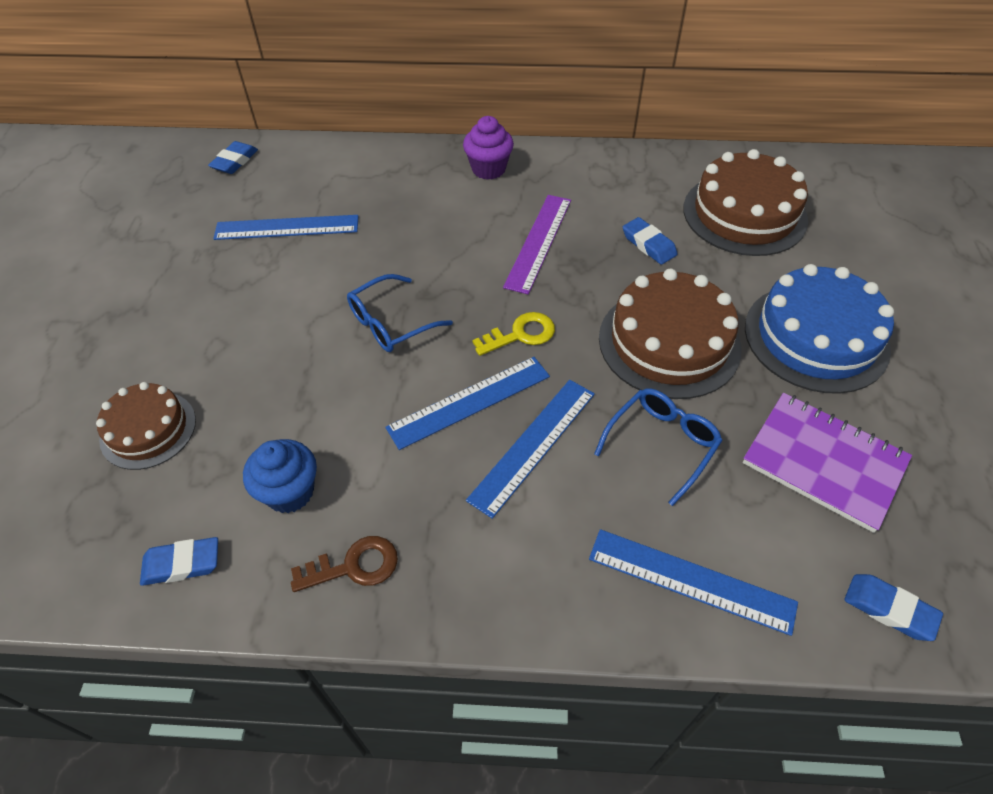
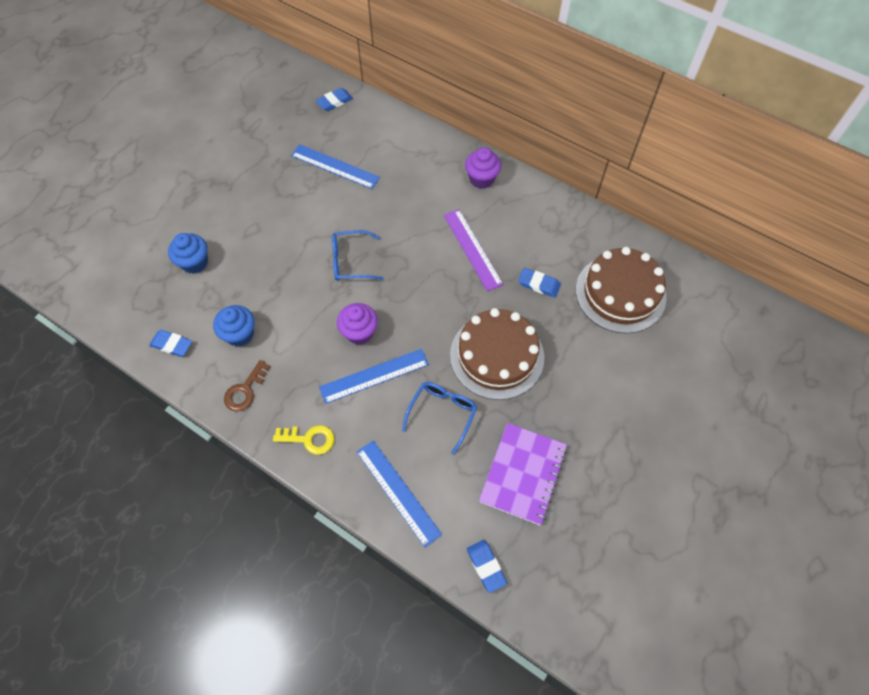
camera: 30 degrees right, 10 degrees up
brown cake [96,382,196,470] -> blue cupcake [168,233,208,274]
brown key [291,536,398,592] -> brown key turned 105 degrees clockwise [224,360,270,412]
blue ruler [385,357,550,450] -> purple cupcake [337,303,378,345]
yellow key [472,312,555,356] -> yellow key moved to [273,425,334,455]
purple ruler [503,195,571,294] -> purple ruler turned 75 degrees counterclockwise [444,209,503,291]
blue glasses [594,388,723,506] -> blue glasses turned 45 degrees counterclockwise [402,382,477,455]
blue eraser [623,217,678,265] -> blue eraser turned 60 degrees counterclockwise [518,268,561,298]
purple notebook [743,393,912,533] -> purple notebook turned 45 degrees clockwise [479,423,567,525]
blue cake [745,264,894,394] -> none

